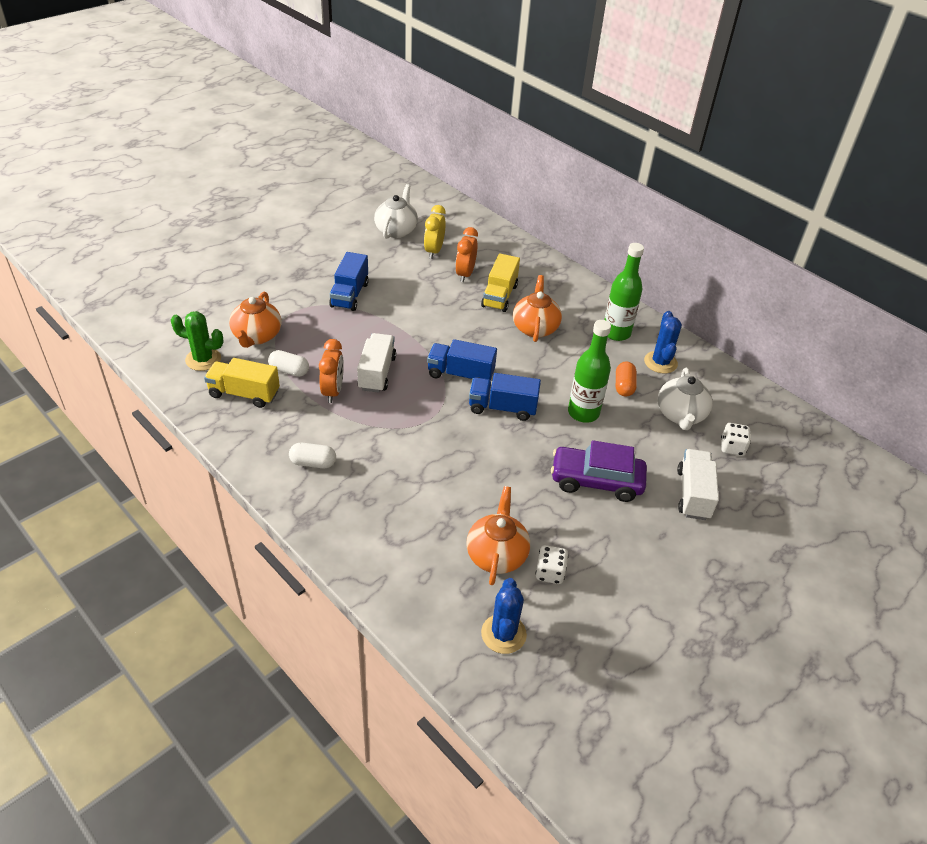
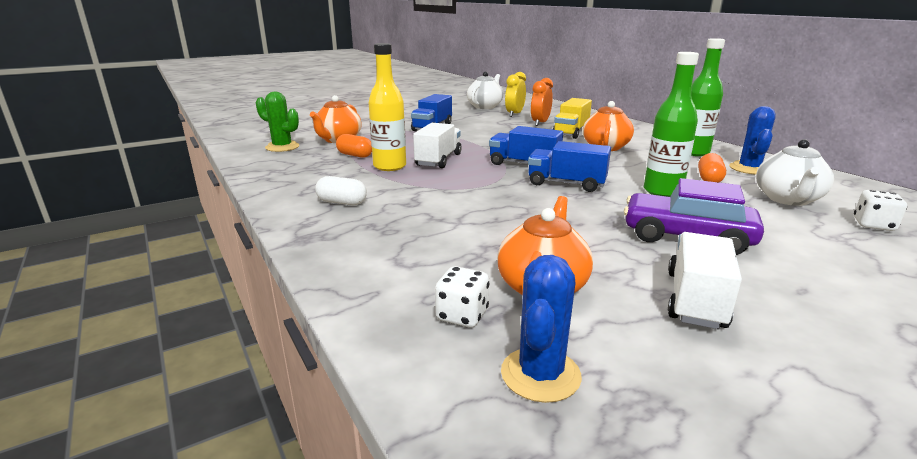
camera: 15 degrees right, 20 degrees down
yellow truck [204,358,280,408] -> none
white capsule [268,350,309,377] -> orange capsule [336,134,372,158]
orange clock [319,339,344,403] -> yellow bottle [368,43,406,171]
white dice [535,545,568,584] -> white dice moved to [435,266,490,327]
white truck [677,449,719,520] -> white truck moved to [668,232,742,329]

